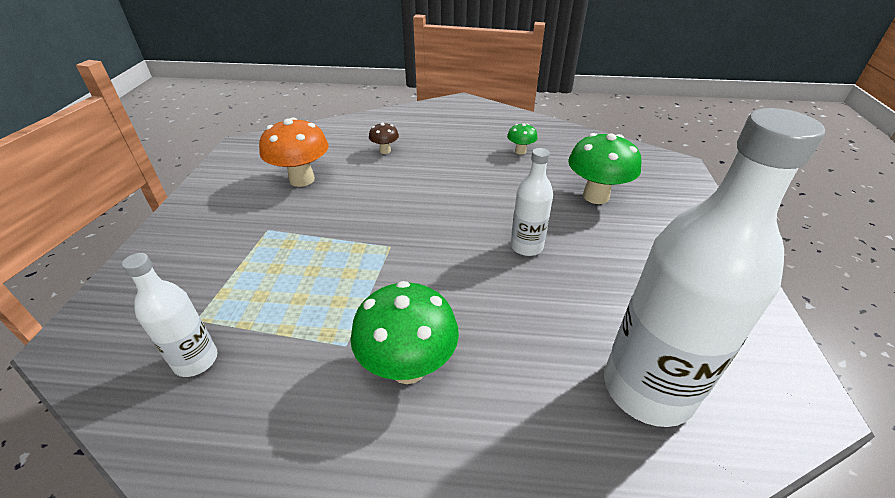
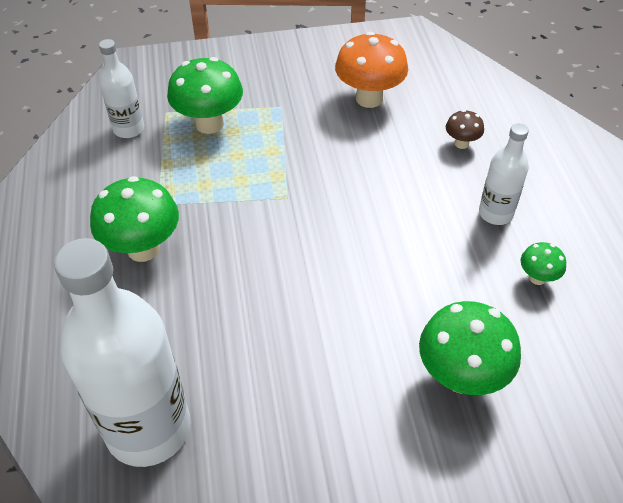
camera: 75 degrees right, 10 degrees up
white bottle [511,148,553,256] -> white bottle moved to [479,123,529,225]
none -> green mushroom [167,57,243,134]

